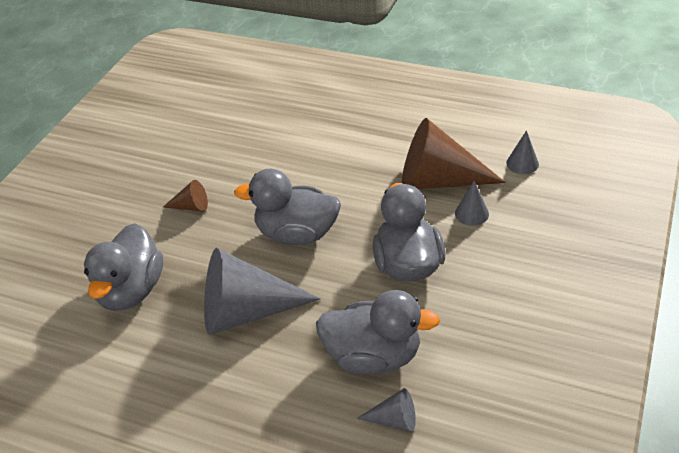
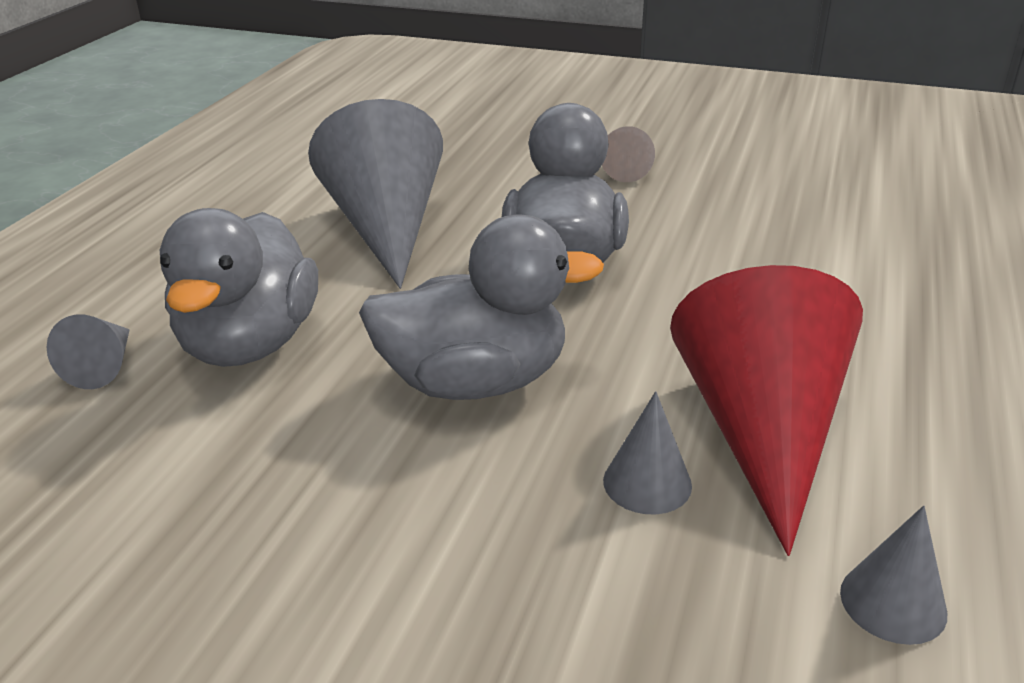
camera: 85 degrees right, 10 degrees down
grey duck [84,223,163,311] -> none
brown cone [402,118,506,189] -> red cone [670,265,863,556]

